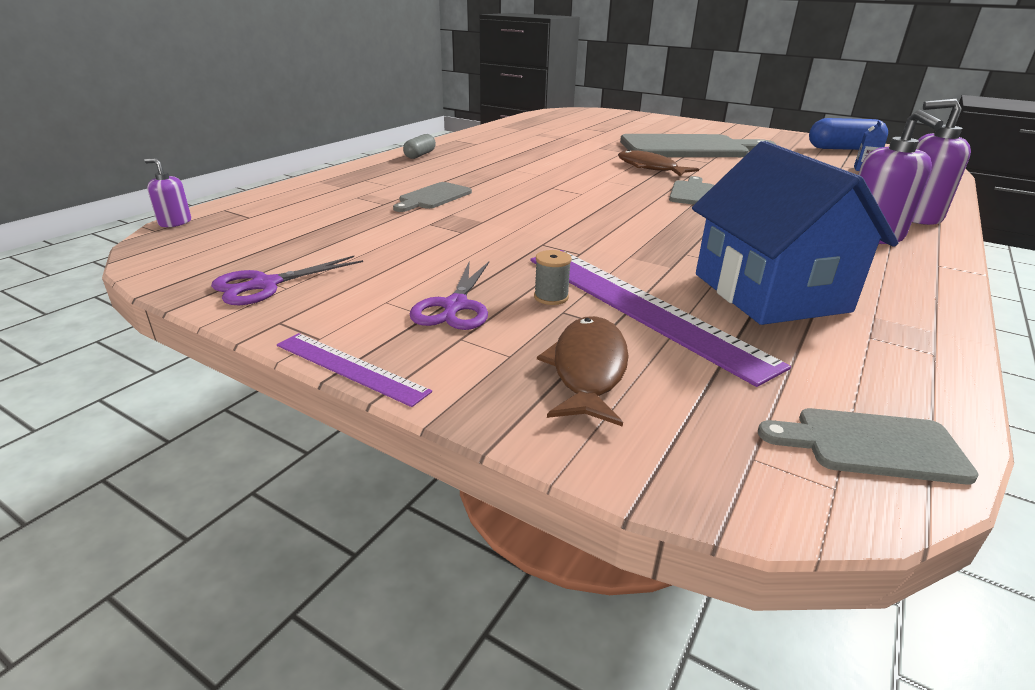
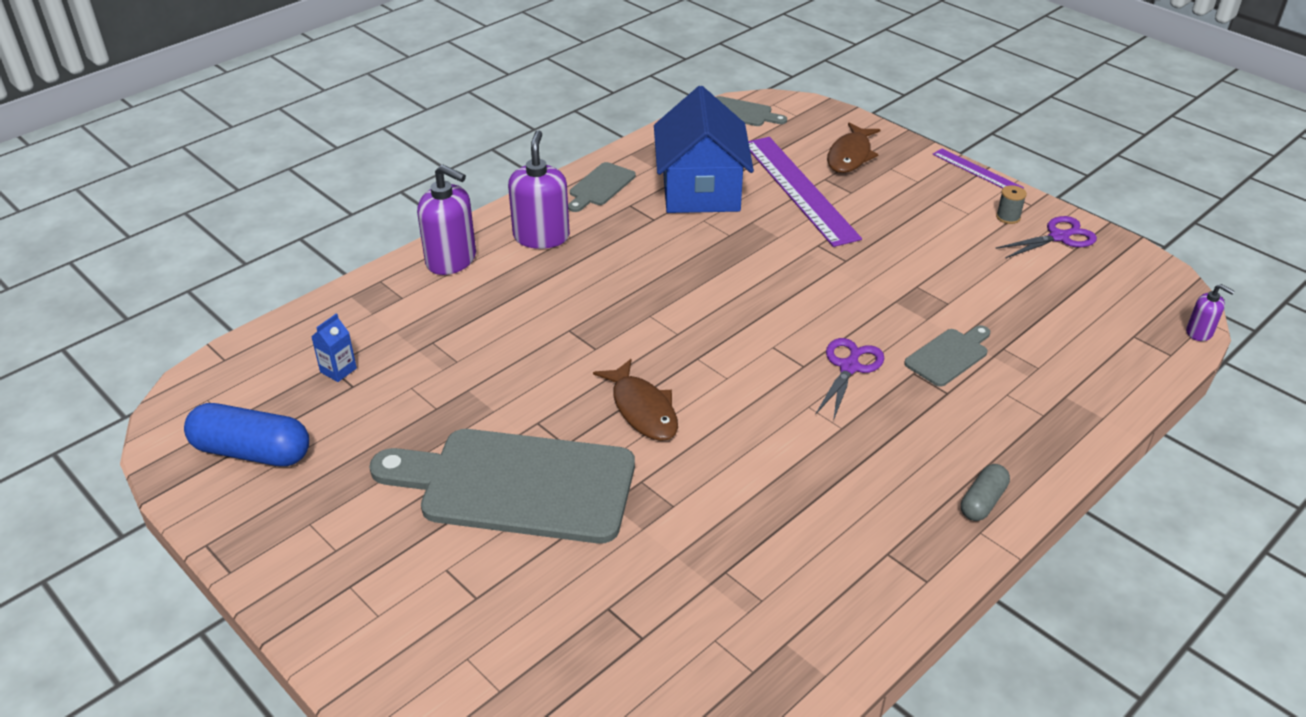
camera: 165 degrees left, 10 degrees up
purple scissors [410,262,489,330] -> purple scissors moved to [815,338,885,421]
grey spool [534,250,572,305] -> grey spool moved to [996,185,1027,224]
grey cutting board [669,176,714,205] -> grey cutting board moved to [568,162,636,212]

